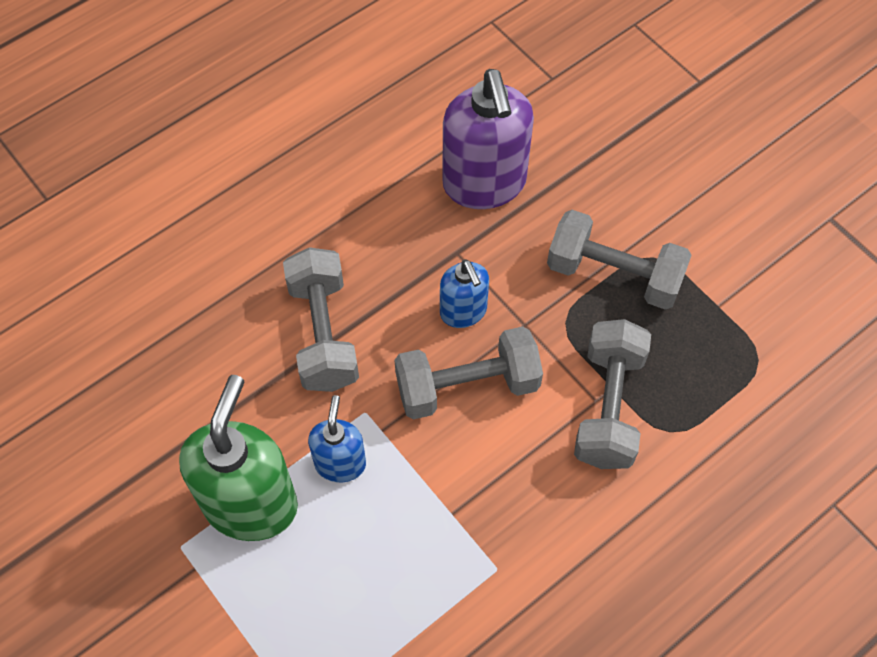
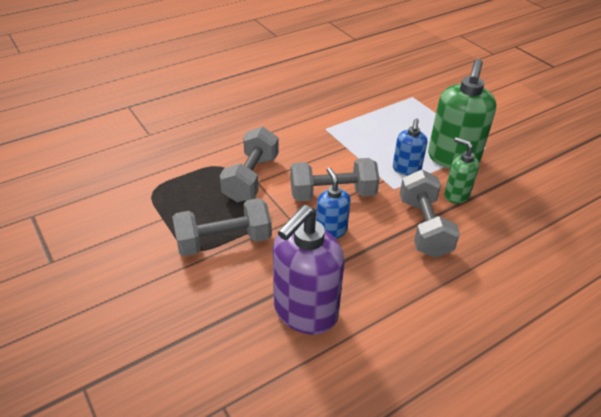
camera: 175 degrees left, 20 degrees down
purple soap dispenser [442,69,534,209] -> purple soap dispenser turned 135 degrees counterclockwise [273,205,345,334]
grey dumbbell [547,210,692,310] -> grey dumbbell turned 45 degrees counterclockwise [172,198,272,256]
none -> green soap dispenser [444,137,479,204]

